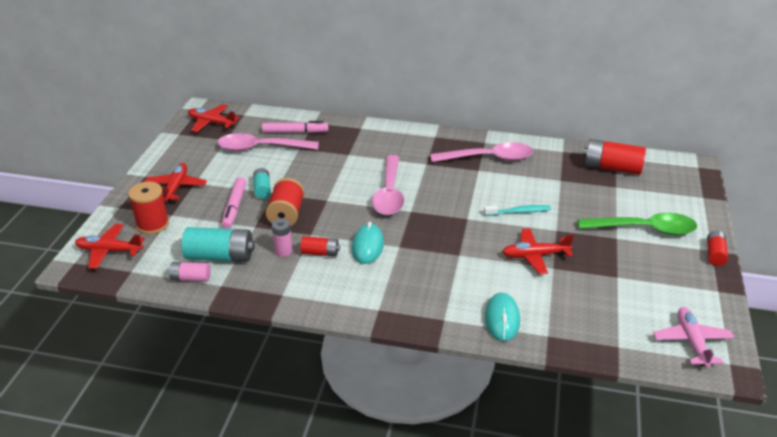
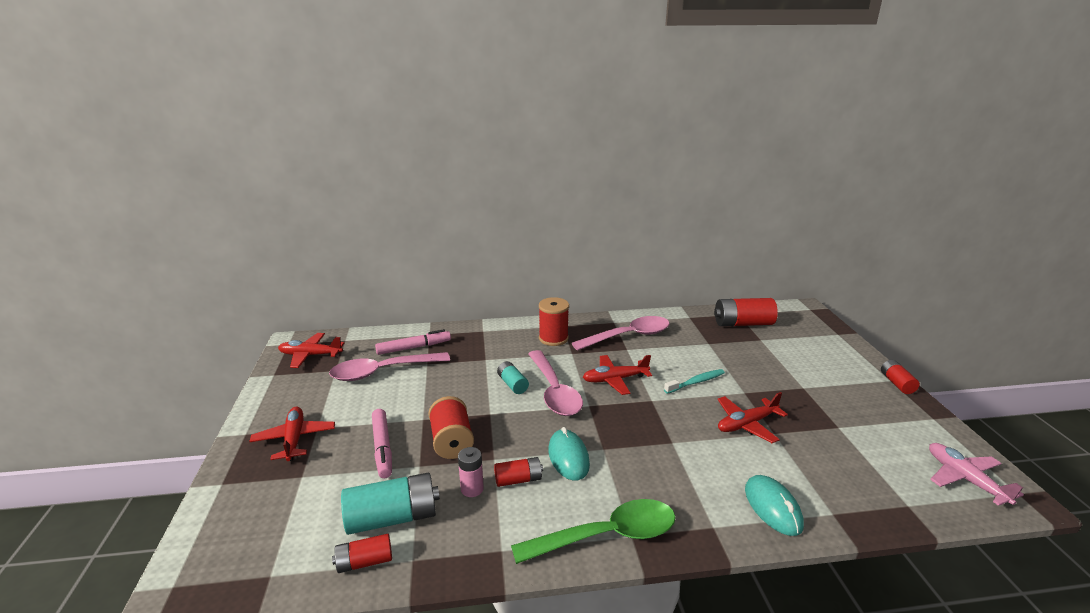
camera: 20 degrees left, 10 degrees down
red plane [75,224,145,269] -> red plane moved to [583,355,652,395]
red spool [128,182,169,234] -> red spool moved to [539,297,569,346]
pink battery [168,262,211,282] -> red battery [332,534,392,573]
turquoise battery [253,168,271,199] -> turquoise battery moved to [497,361,529,394]
green spoon [578,213,697,235] -> green spoon moved to [511,499,676,564]

